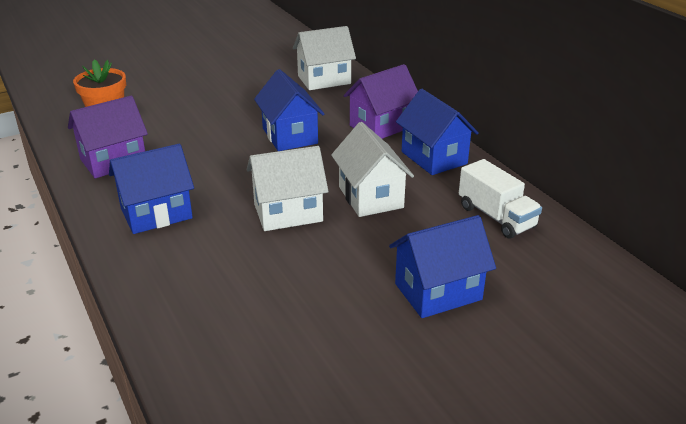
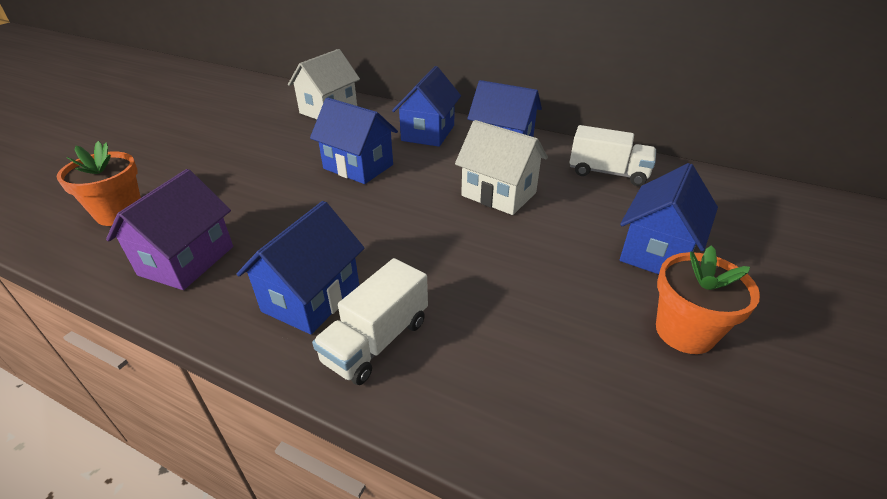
camera: 35 degrees left, 5 degrees up
white house [247,146,329,231] -> none
purple house [344,64,418,139] -> blue house [392,66,461,147]
none -> white truck [312,258,428,385]
none -> orange flower pot [656,245,760,354]

